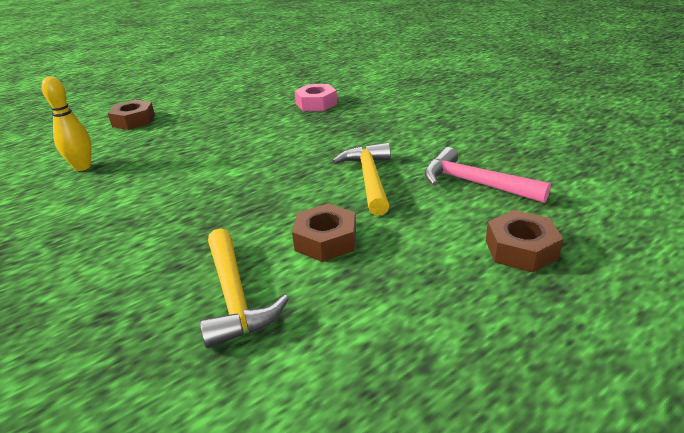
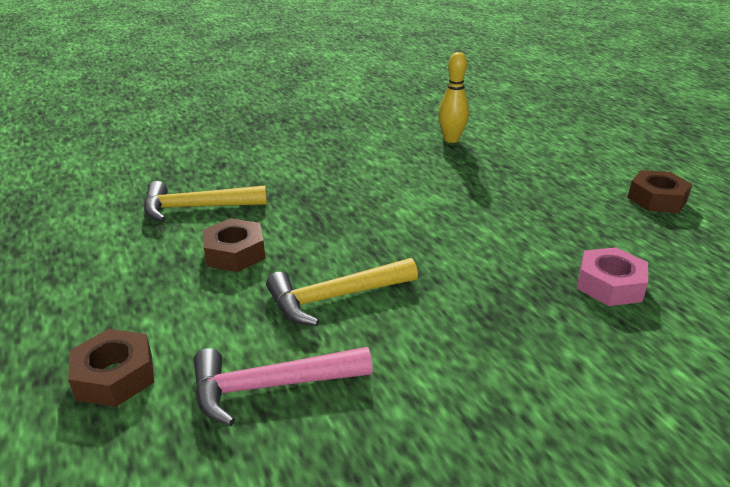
camera: 100 degrees right, 0 degrees up
brown nut [108,100,155,130] -> brown nut moved to [627,170,692,213]
yellow hammer [332,142,391,216] -> yellow hammer turned 150 degrees clockwise [266,258,418,326]
pink hammer [424,147,551,203] -> pink hammer turned 150 degrees counterclockwise [194,347,373,426]

